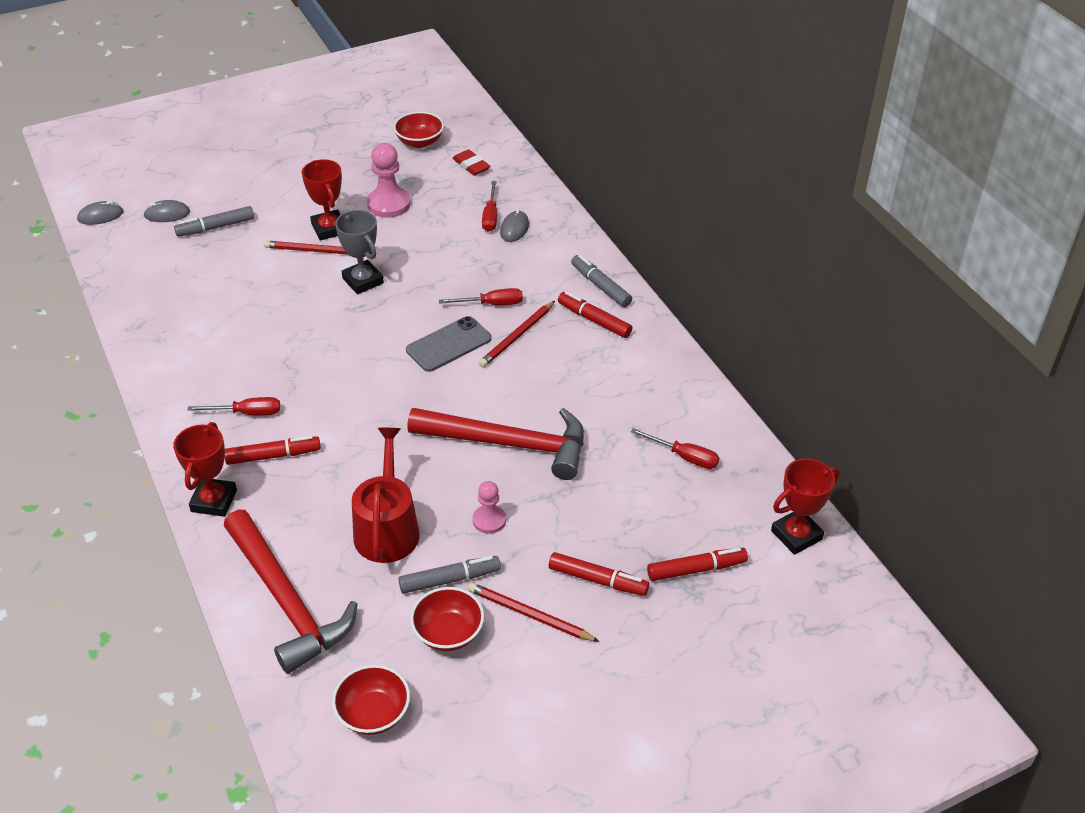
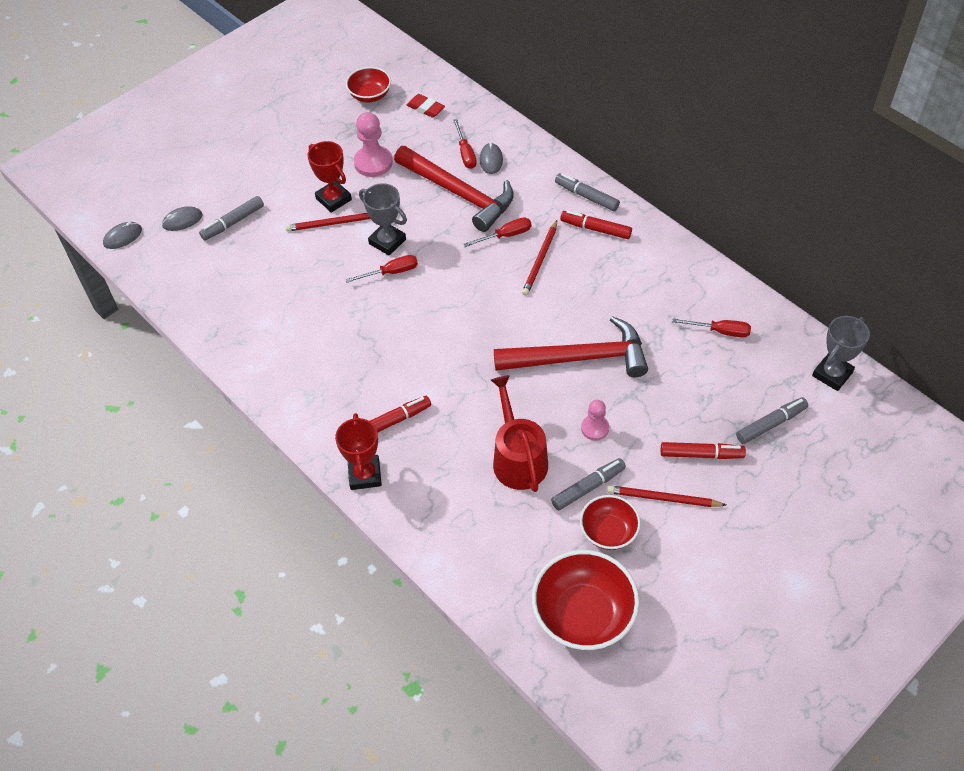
camera: 15 degrees left, 10 degrees up
red screwdriver [188,397,280,415] -> red screwdriver moved to [345,255,418,283]
red hammer [224,510,358,674] -> red hammer moved to [394,146,514,232]
red bowl [332,665,410,735] -> red bowl [532,550,639,650], size x1.68
grey phone [406,316,492,372] -> none
red marker [647,547,748,581] -> grey marker [736,397,808,444]
red trophy [771,458,840,555] -> grey trophy [812,316,870,391]

